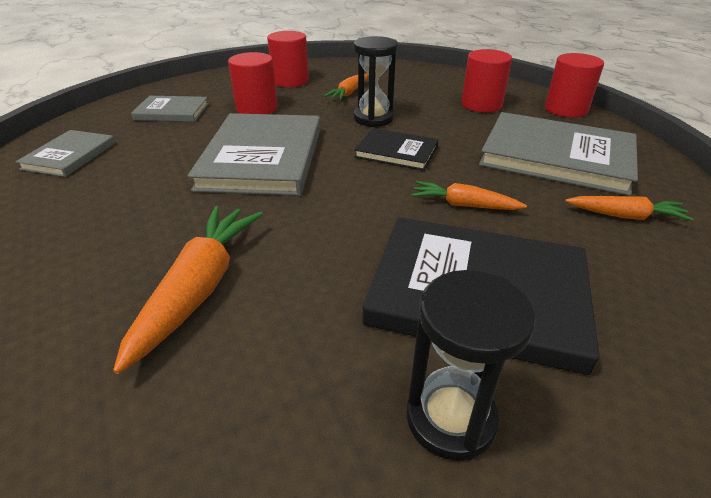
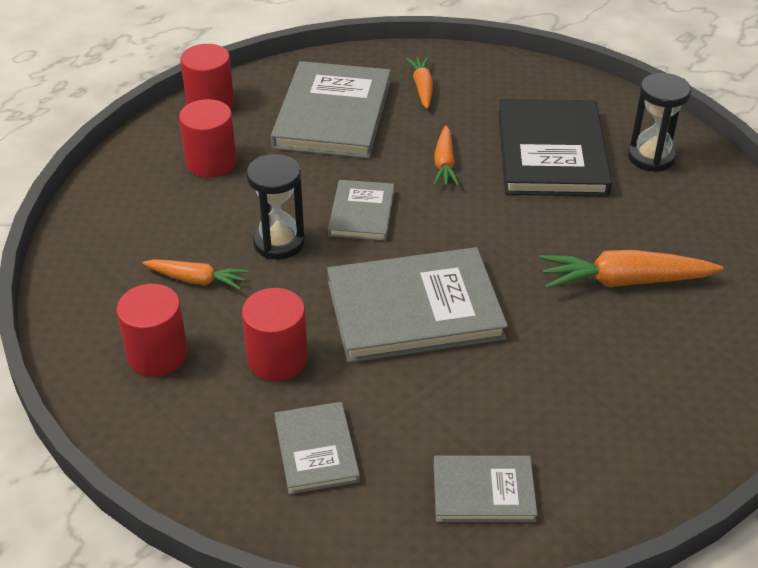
camera: 105 degrees left, 5 degrees up
black book [354,128,438,171] -> grey book [328,180,394,241]

